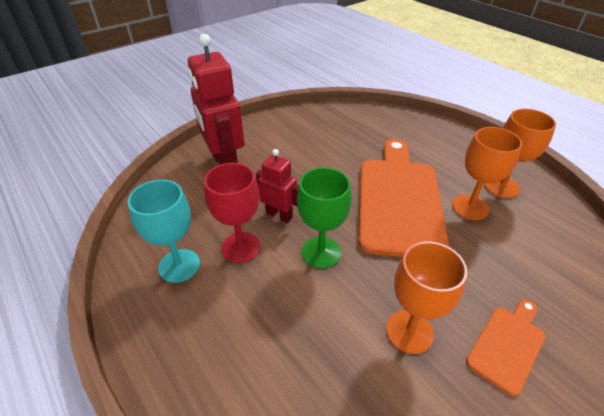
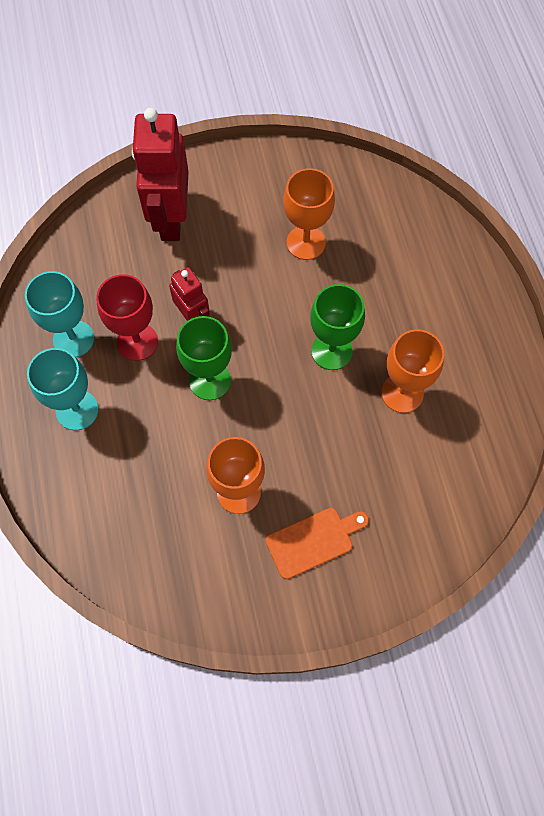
camera: 25 degrees right, 25 degrees up
orange cutting board [359,139,449,257] -> green goblet [310,284,365,370]
orange goblet [484,109,556,198] -> orange goblet moved to [283,168,335,260]
none -> turquoise goblet [27,348,99,430]

